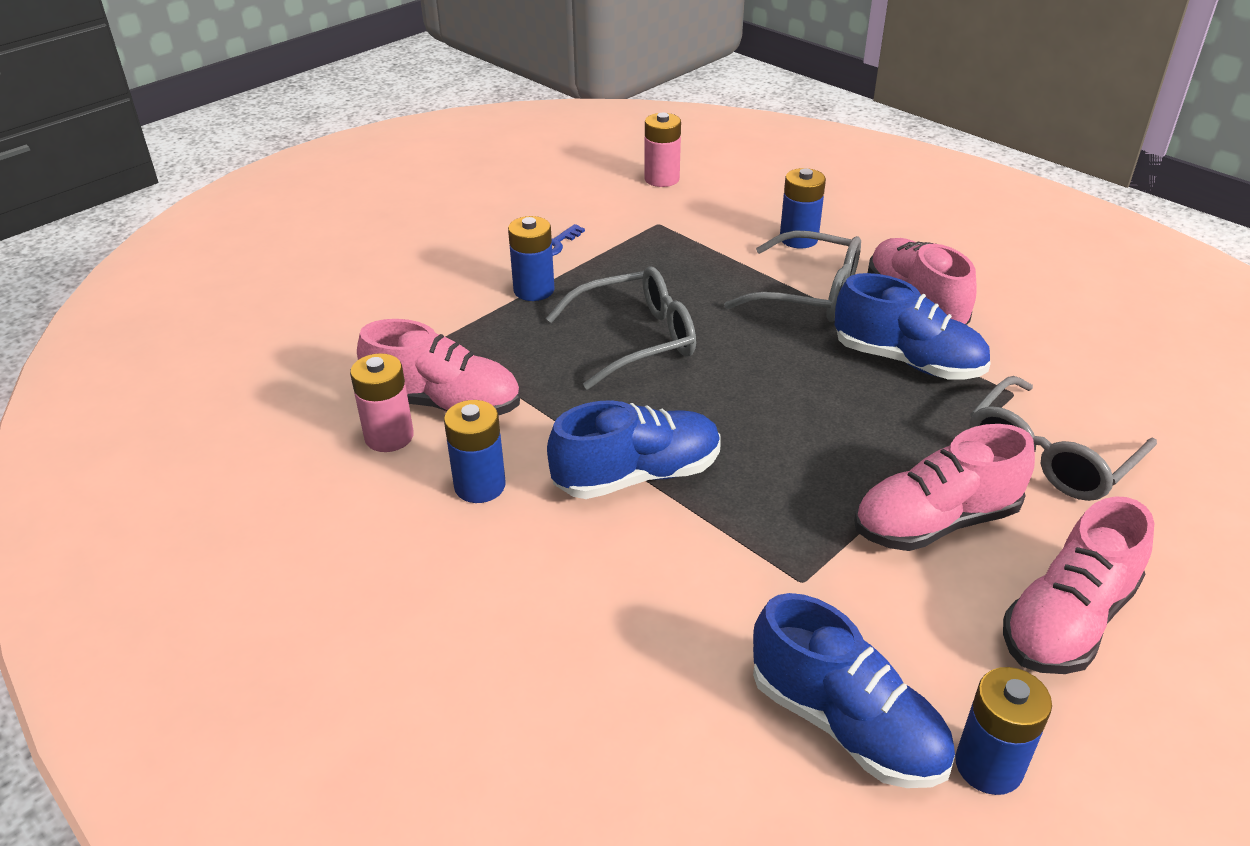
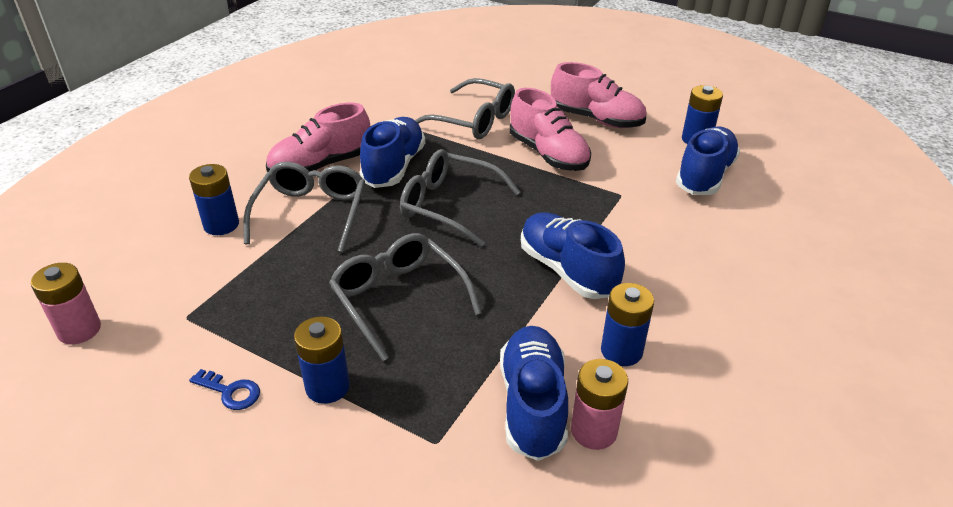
camera: 105 degrees left, 0 degrees up
pink shoe [357,319,520,416] -> blue shoe [500,326,568,461]
none -> grey glasses [400,149,520,247]

